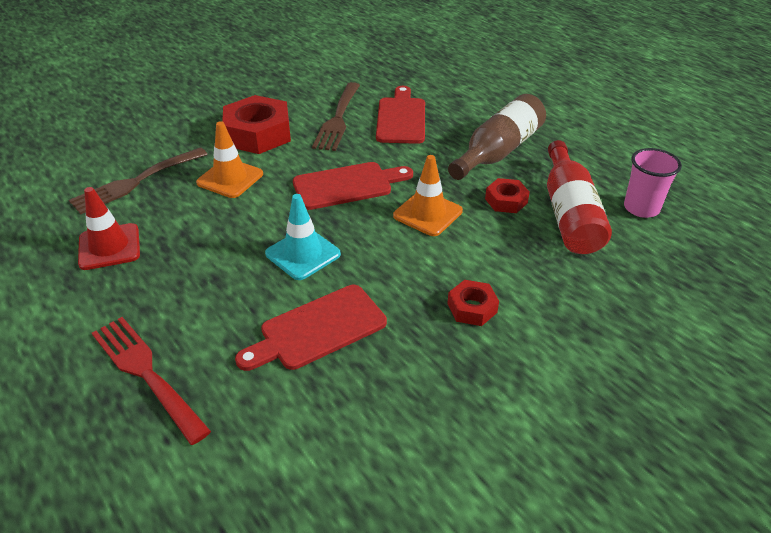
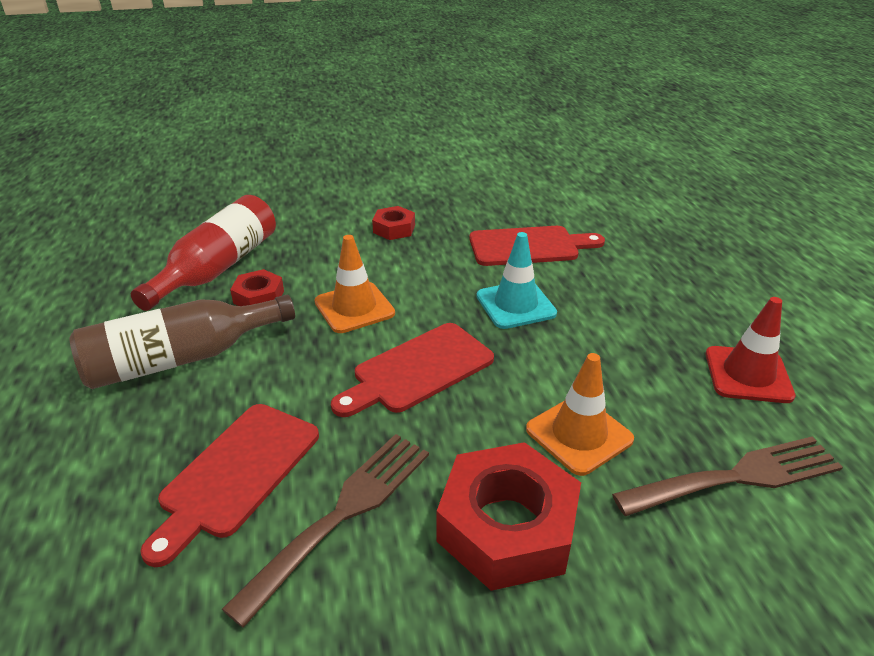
camera: 155 degrees left, 5 degrees down
red fork [92,317,211,445] -> none
red cutting board [293,162,413,210] -> red cutting board turned 45 degrees counterclockwise [331,323,494,417]
pink cup [624,148,682,218] -> none

